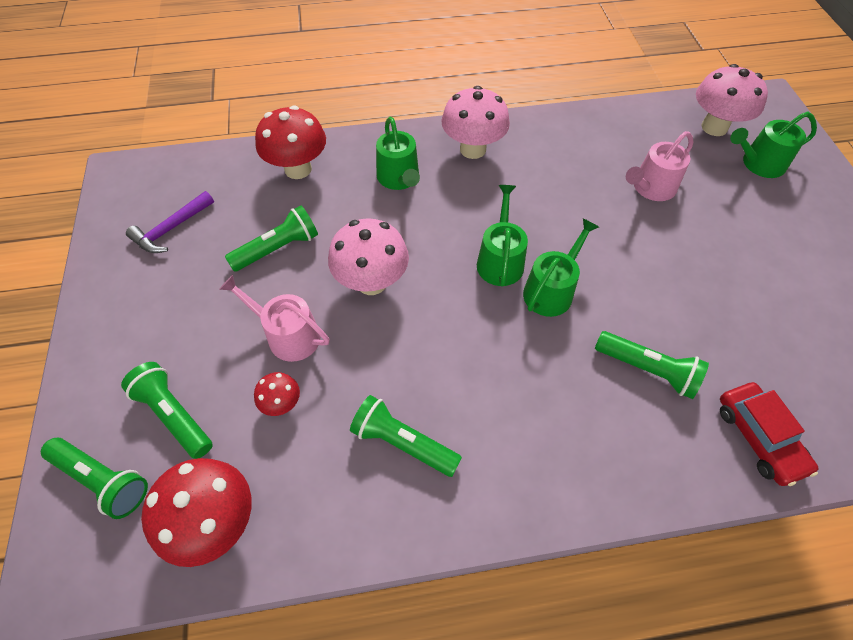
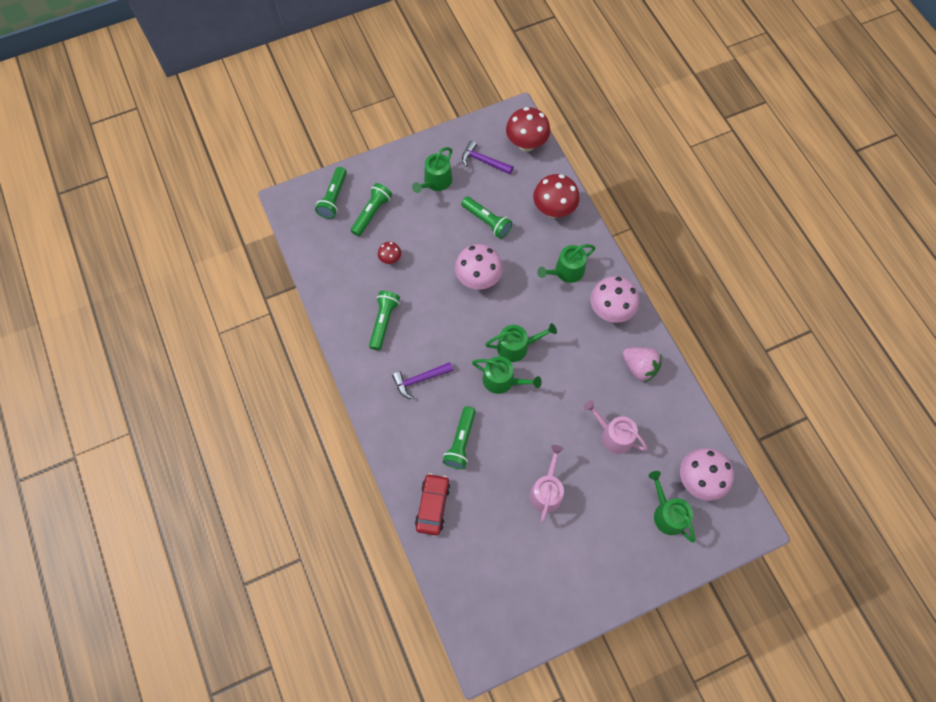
camera: 75 degrees right, 10 degrees up
red mushroom [141,458,251,567] -> red mushroom moved to [506,107,550,152]
pink watering can [219,275,329,362] -> pink watering can moved to [530,445,564,522]
red car [720,382,818,486] -> red car turned 135 degrees clockwise [415,473,450,535]
none -> purple hammer [392,362,453,399]
none -> green watering can [412,147,452,193]
none -> pink strawberry [622,347,662,382]

